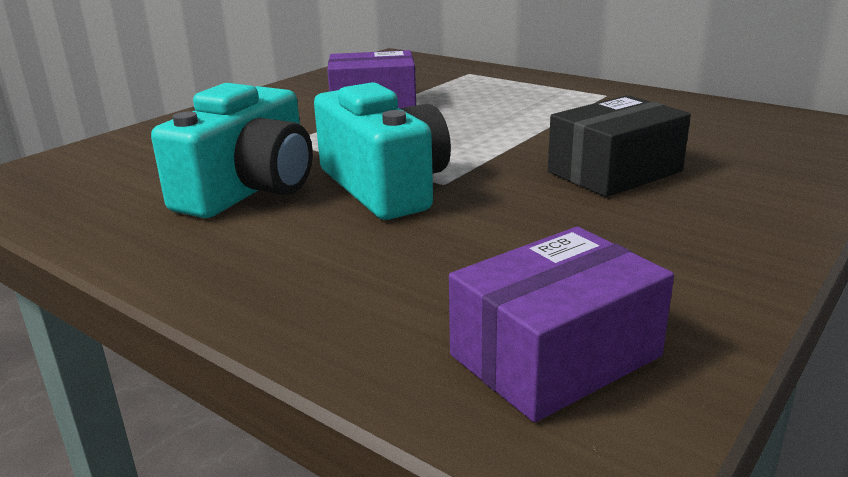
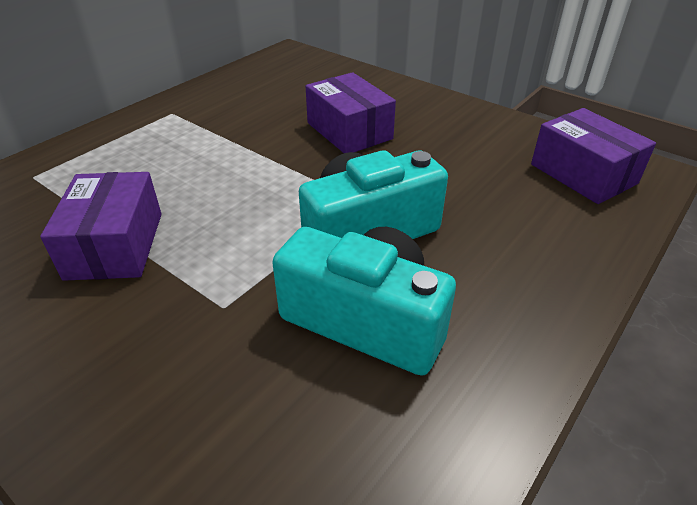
camera: 90 degrees left, 15 degrees up
black box [548,95,691,197] -> purple box [306,72,396,153]

